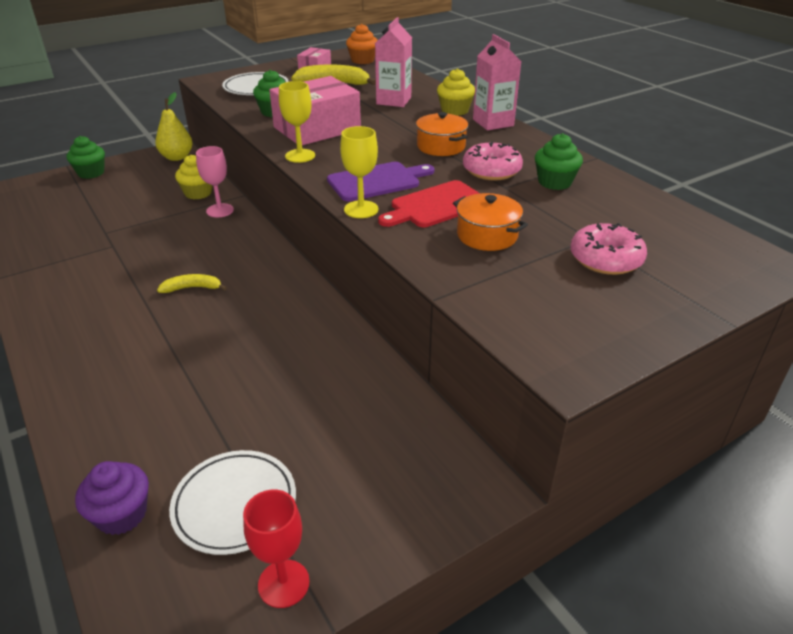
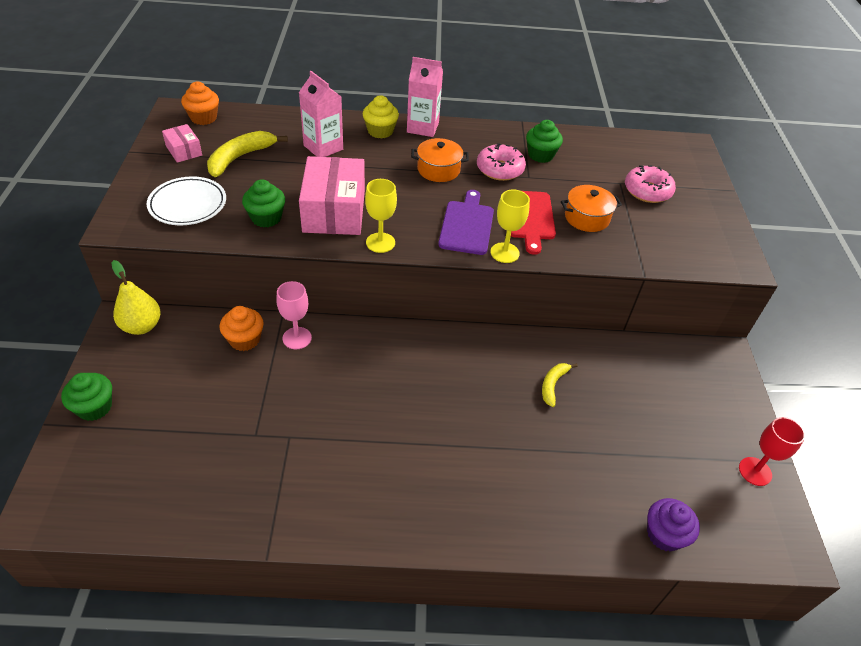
camera: 60 degrees left, 10 degrees up
yellow banana [157,274,227,293] -> yellow banana moved to [542,363,578,407]
white plate [169,450,296,555] -> none
yellow cupcake [175,155,213,199] -> orange cupcake [220,306,264,351]

